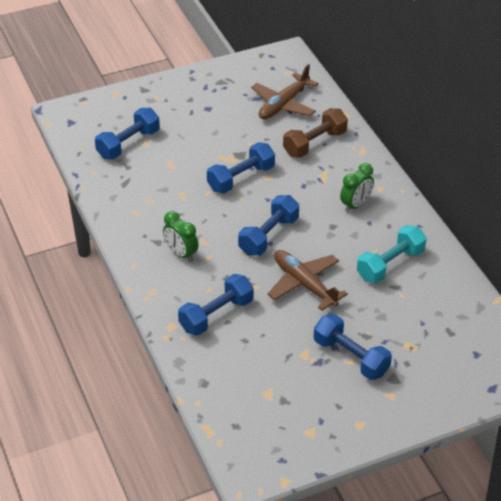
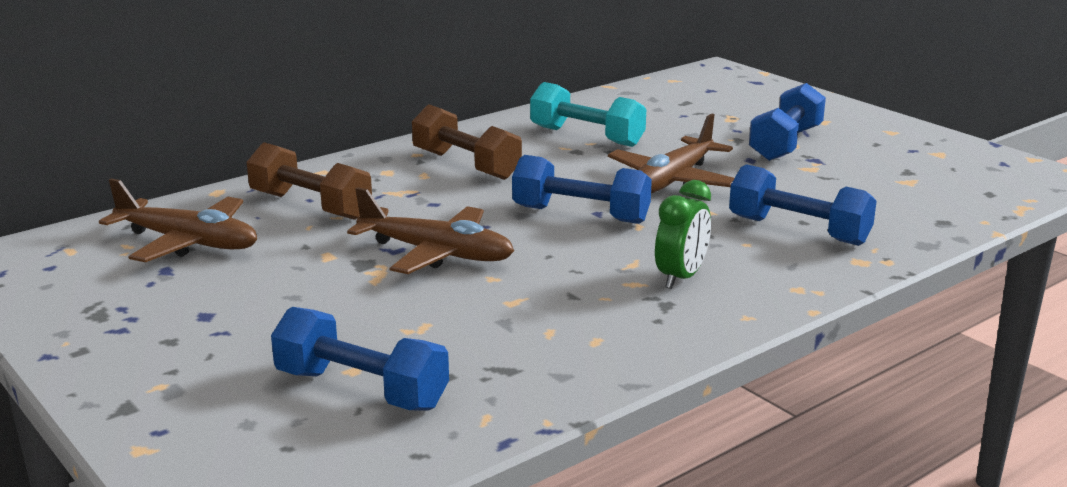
camera: 105 degrees left, 20 degrees down
blue dumbbell [207,142,275,193] -> brown plane [347,187,514,274]
green clock [340,163,374,212] -> brown dumbbell [412,104,522,180]

